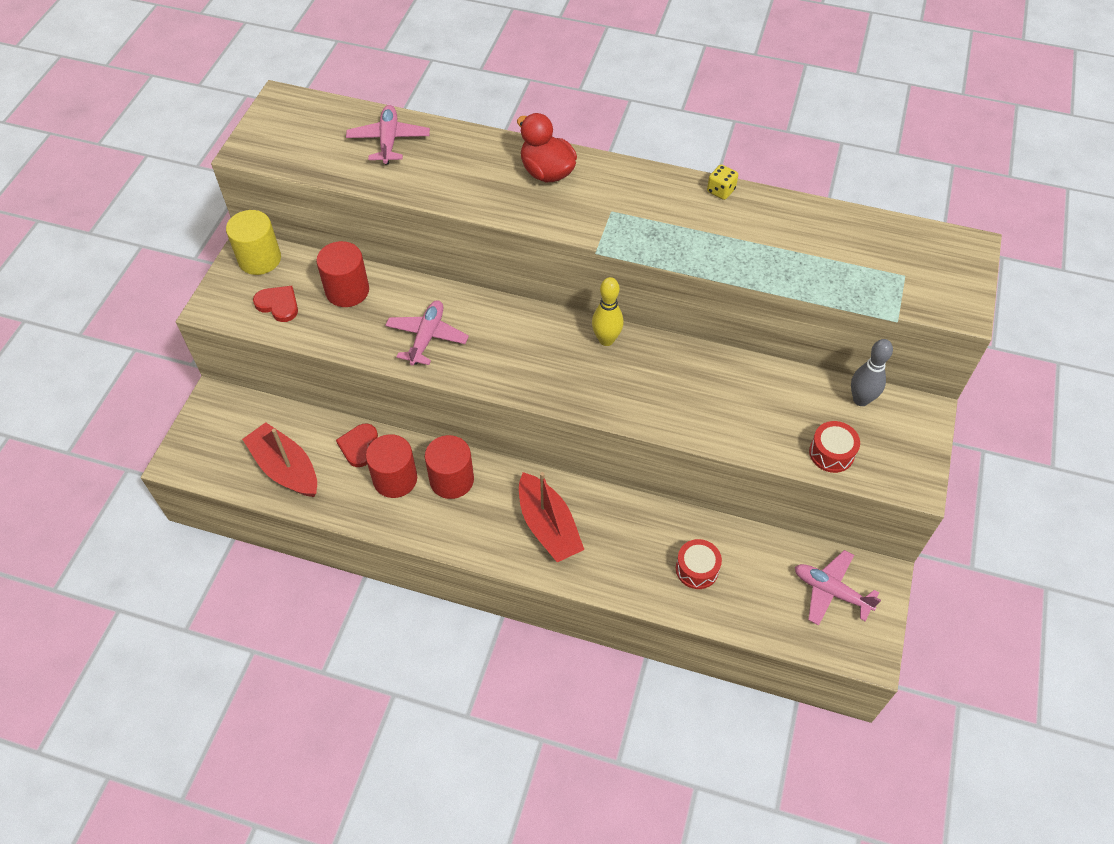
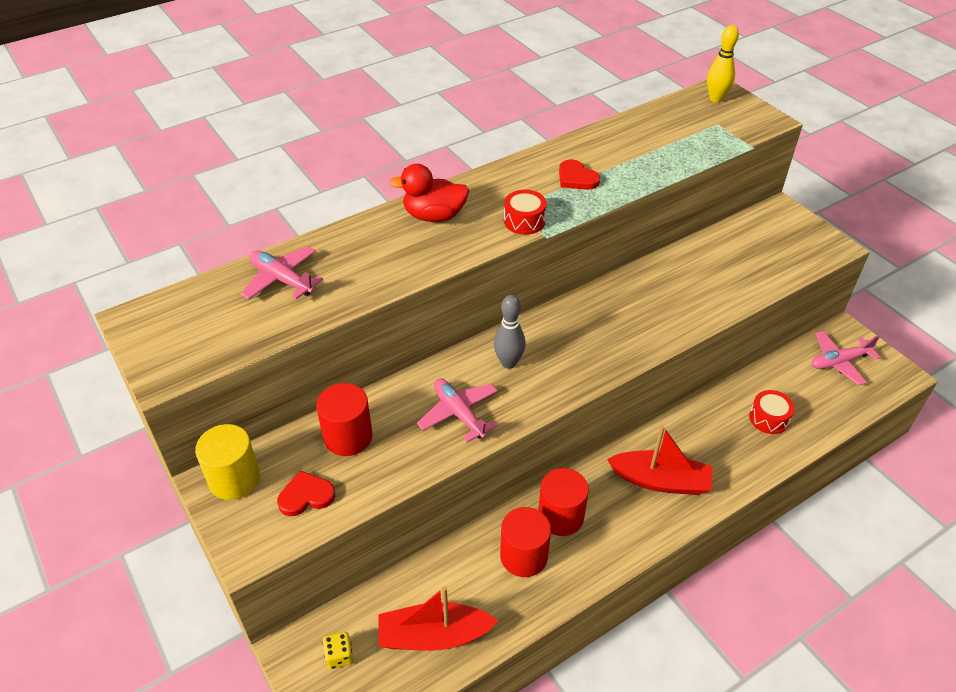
camera: 50 degrees left, 10 degrees down
red heart [336,424,378,467] -> red heart moved to [559,159,600,190]
yellow bowling pin [592,277,623,346] -> yellow bowling pin moved to [707,25,739,102]
yellow dice [707,165,738,200] -> yellow dice moved to [322,632,353,669]
red drum [809,421,860,473] -> red drum moved to [504,190,547,235]
grey bowling pin [851,339,893,406] -> grey bowling pin moved to [494,295,526,369]

